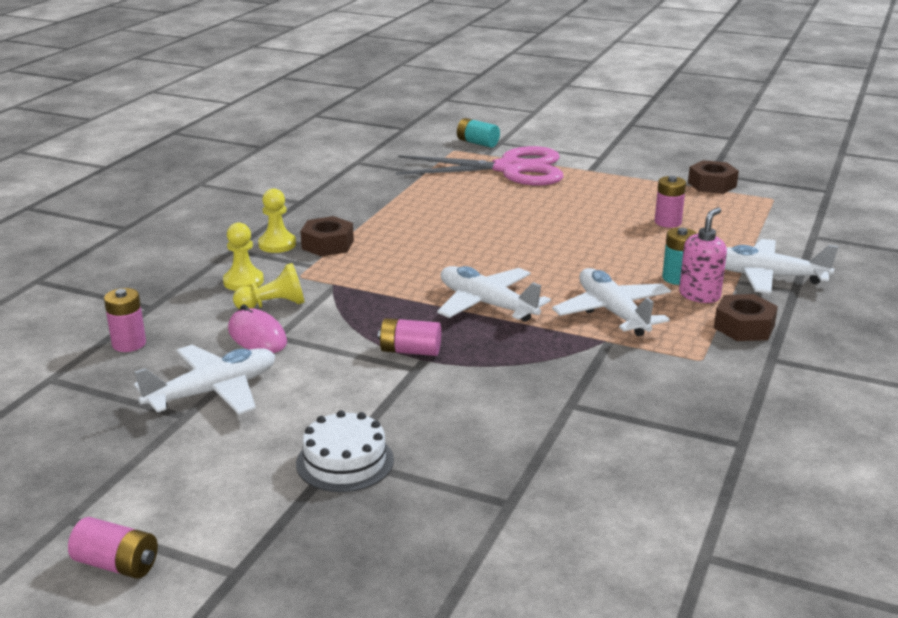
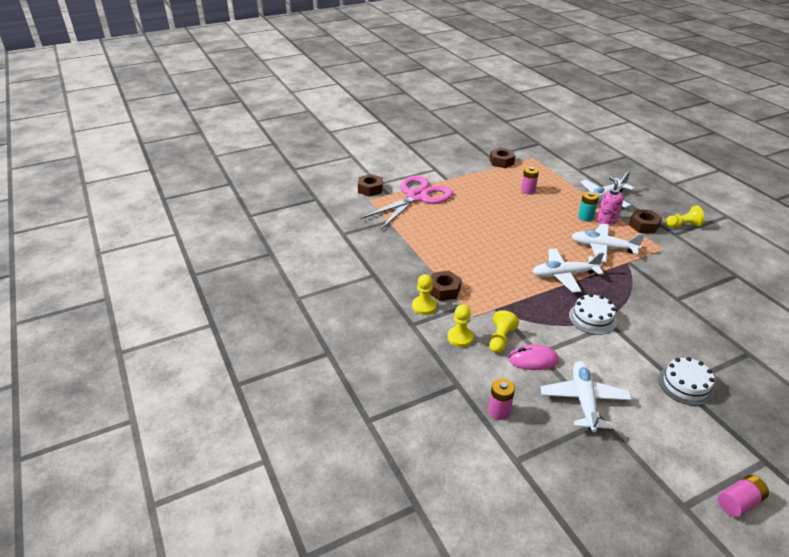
camera: 50 degrees left, 10 degrees up
pink battery [378,318,441,356] -> white cake [569,294,617,335]
turquoise battery [457,118,500,148] -> brown nut [358,174,383,197]
none -> yellow pawn [666,205,705,228]

